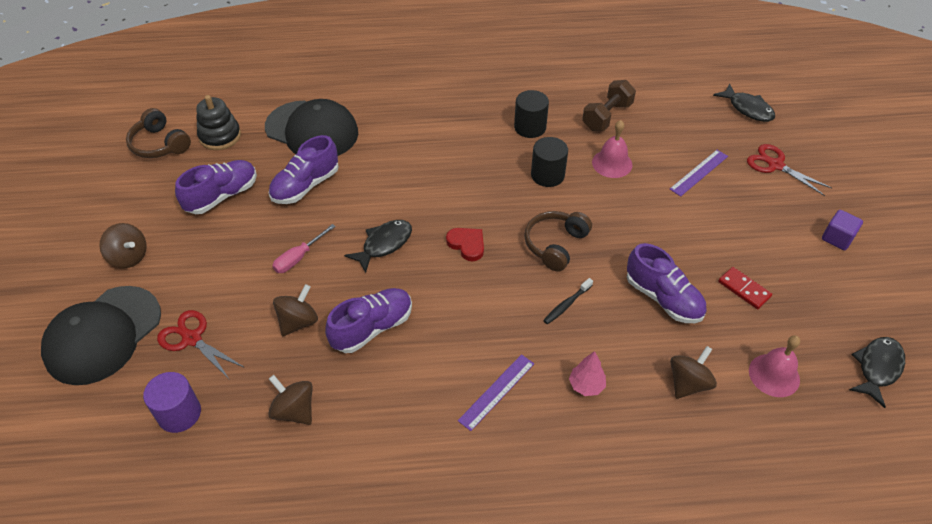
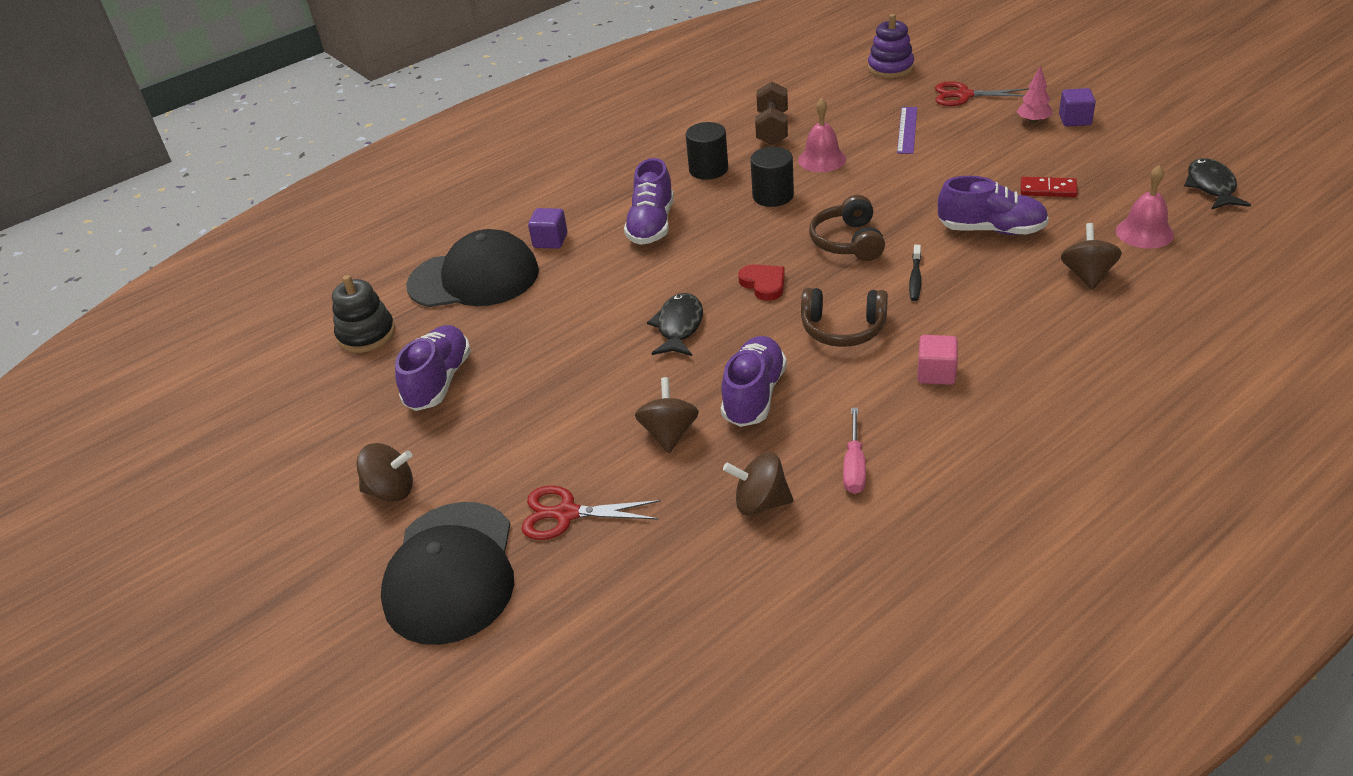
camera: 30 degrees left, 10 degrees down
brown headphones [126,108,191,158] -> brown headphones moved to [801,288,888,347]
purple cylinder [143,372,201,433] -> none
purple shoe [269,135,339,204] -> purple shoe moved to [624,158,674,245]
pink screwdriver [272,224,336,273] -> pink screwdriver moved to [843,408,866,494]
red heart [446,228,484,261] -> red heart turned 45 degrees clockwise [738,264,785,301]
purple ruler [458,354,534,431] -> pink cube [917,335,958,385]
pink tree [569,351,606,396] -> pink tree moved to [1016,65,1052,123]
black fish [713,83,775,122] -> purple stacking toy [868,14,914,78]
none -> purple cube [528,208,567,249]

